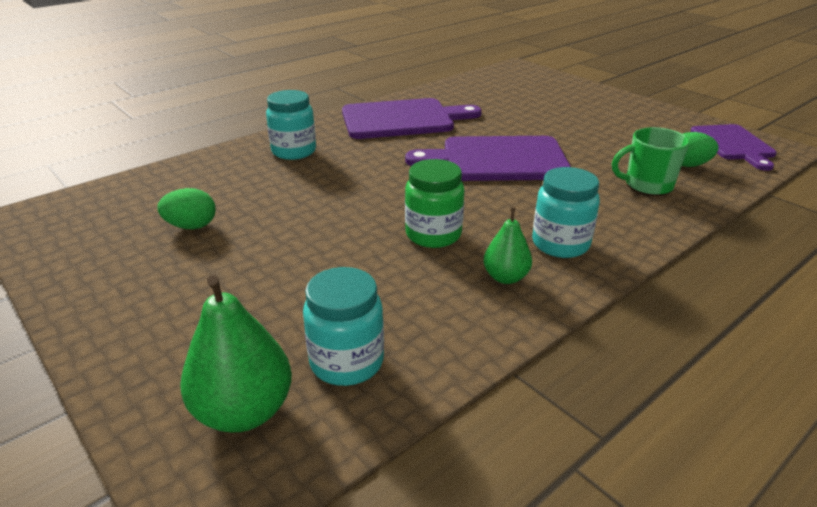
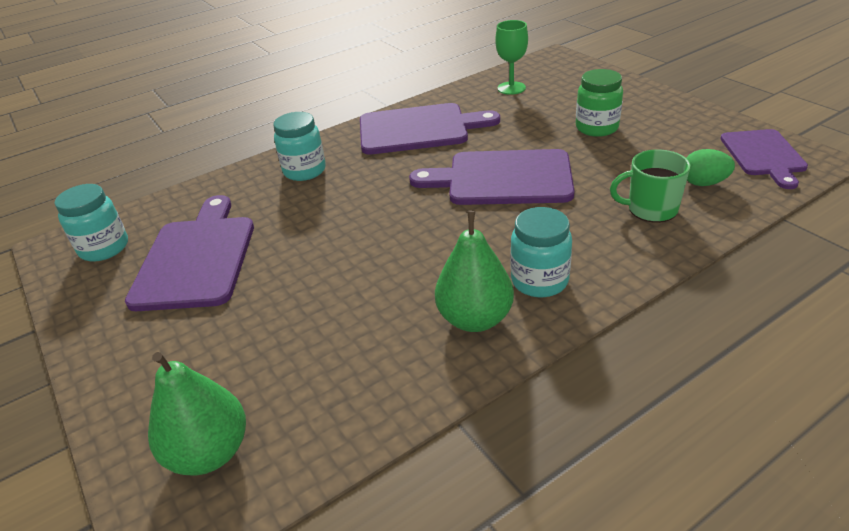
camera: 10 degrees right, 5 degrees up
green egg [157,188,215,229] -> purple cutting board [125,195,254,311]
turquoise jar [303,267,384,386] -> turquoise jar moved to [55,184,128,261]
green jar [405,159,464,248] -> green jar moved to [576,69,623,137]
green pear [484,207,532,284] -> green pear [435,210,514,332], size x1.67
none -> green goblet [495,20,528,95]

